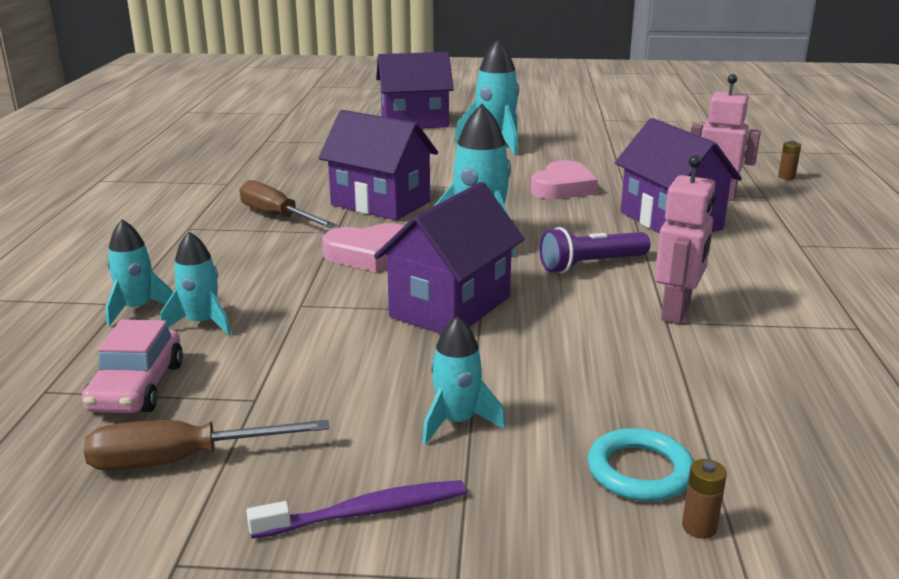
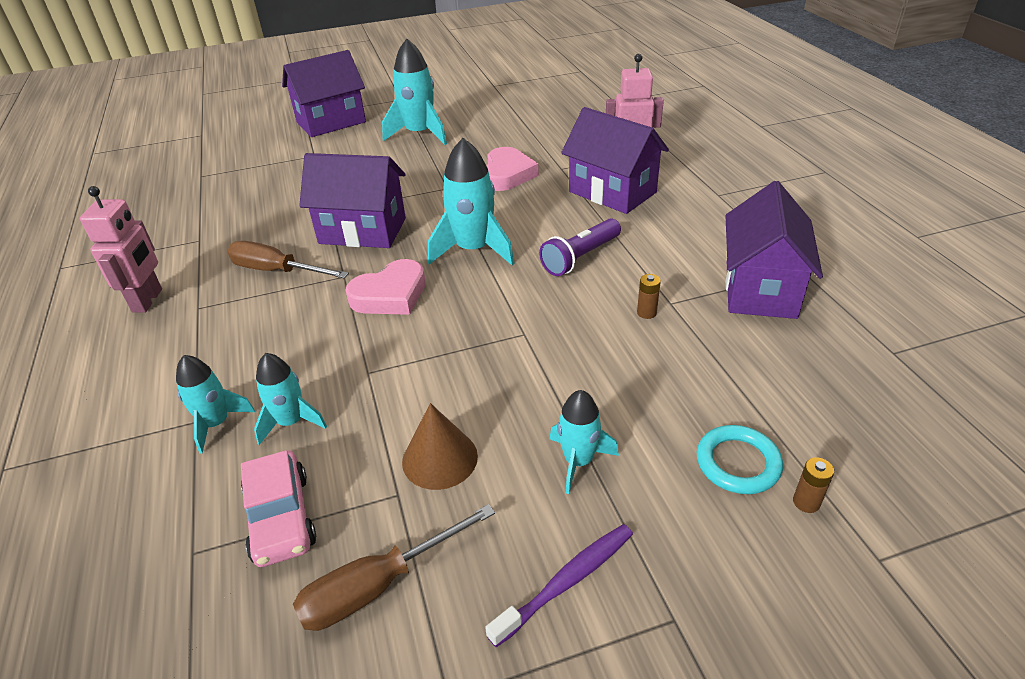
camera: 20 degrees left, 15 degrees up
purple house [374,182,524,334] -> purple house moved to [725,181,823,319]
pink robot [655,155,716,324] -> pink robot moved to [80,186,162,313]
brown battery [778,140,801,180] -> brown battery moved to [637,274,661,319]
none -> brown cone [402,403,478,490]

